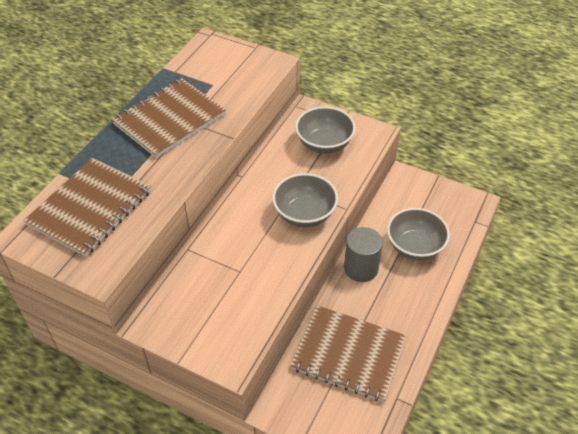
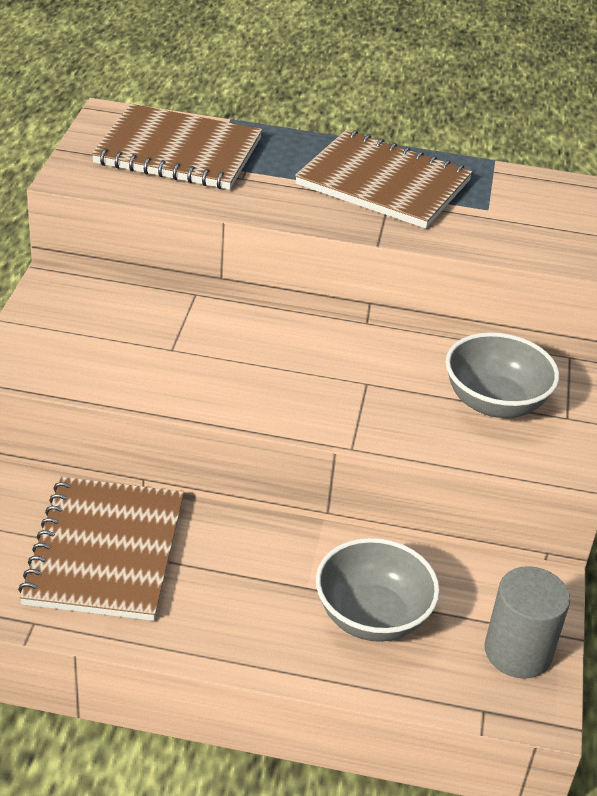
camera: 70 degrees right, 10 degrees down
grey bowl [272,173,338,227] -> none
grey cylinder [344,227,383,282] -> grey cylinder moved to [484,566,570,679]

